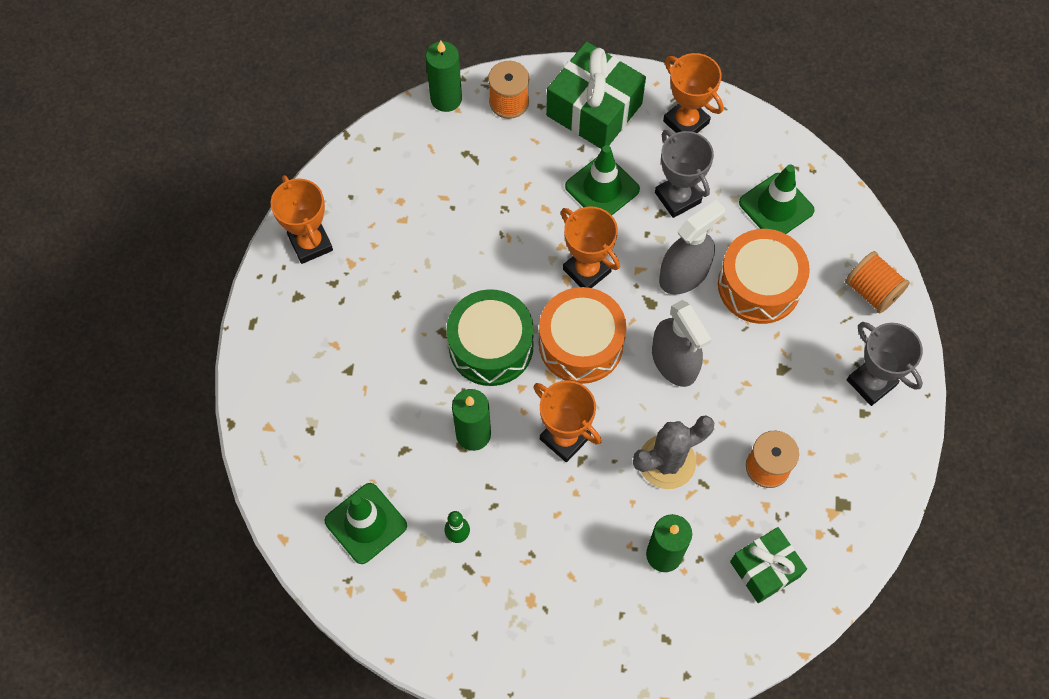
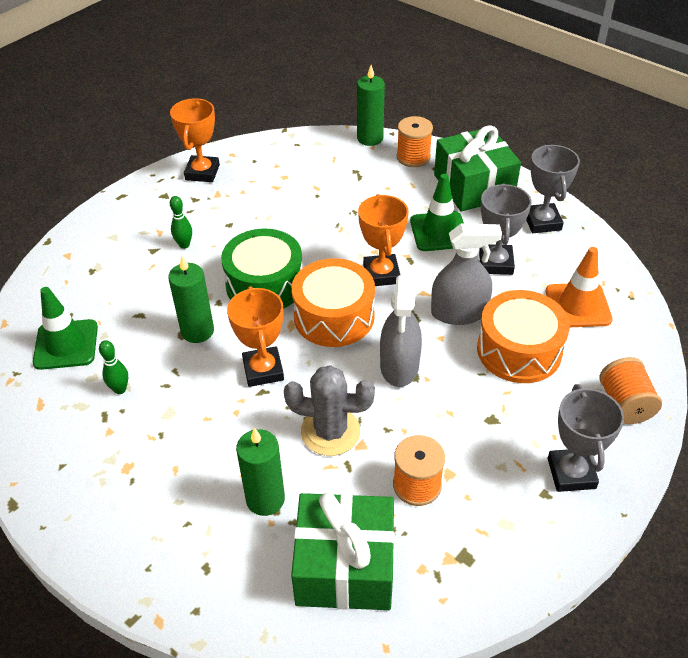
camera: 35 degrees right, 20 degrees down
orange trophy [663,53,724,133] -> grey trophy [526,145,580,233]
green gift [730,527,807,603] -> green gift [291,492,395,610], size x1.57
green traffic cone [739,164,815,234] -> orange traffic cone [546,247,612,327]
none -> green bowling pin [170,196,192,249]

